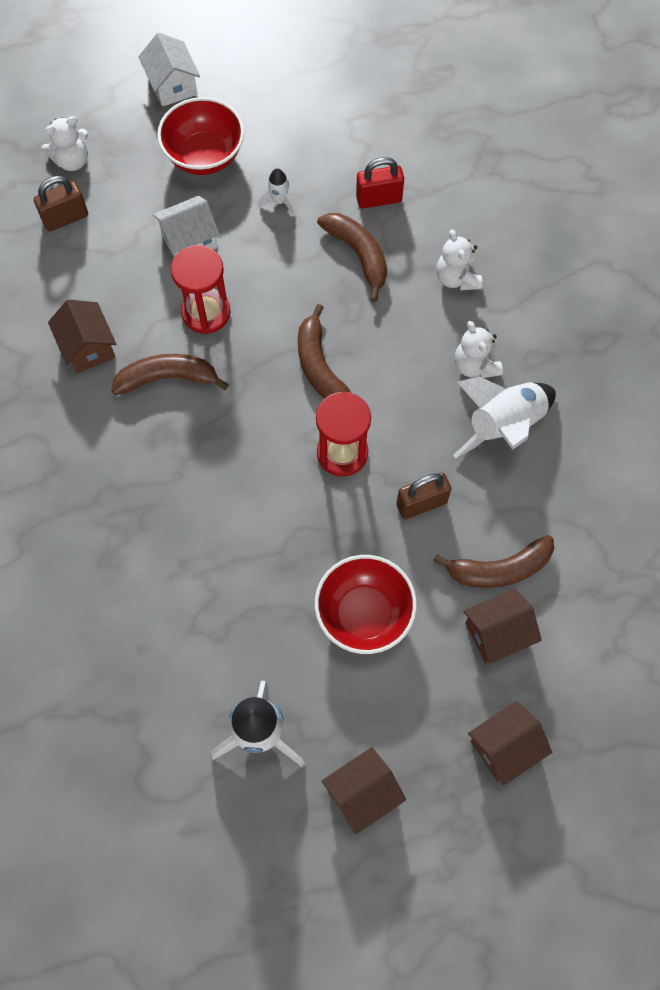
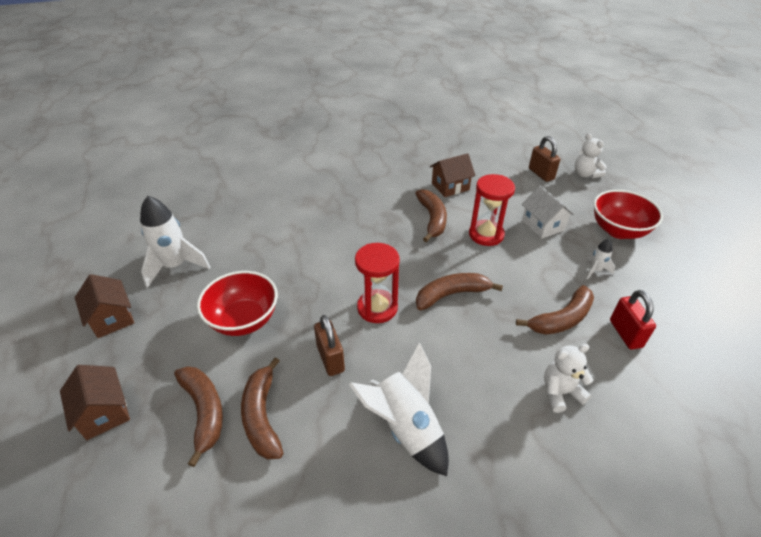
camera: 90 degrees right, 25 degrees down
white house [138,33,200,107] -> none
white teddy bear [455,321,503,378] -> none
brown house [463,588,542,664] -> brown banana [174,366,223,467]

